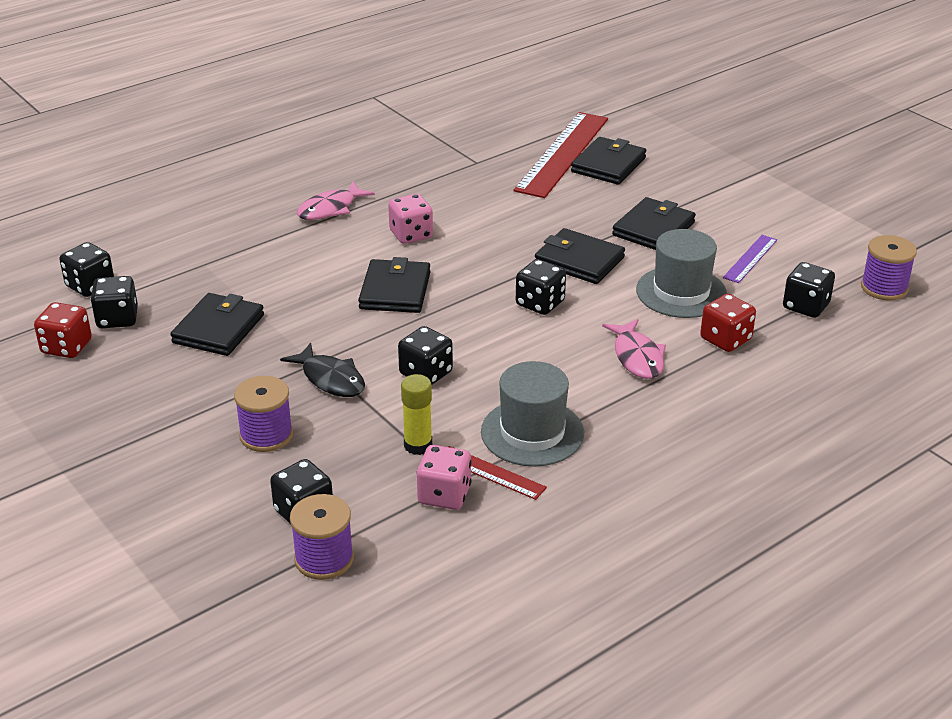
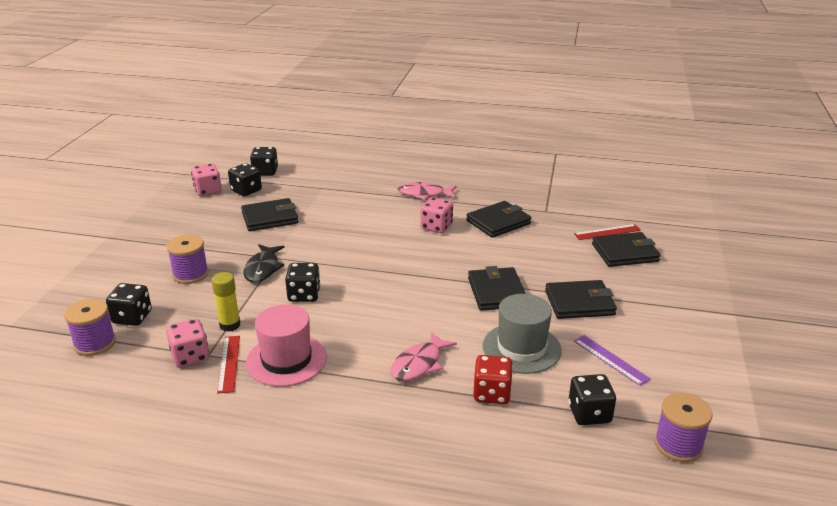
camera: 50 degrees right, 5 degrees down
red dice [34,302,92,358] -> pink dice [191,164,222,196]
black wallet [358,257,431,313] -> black wallet moved to [466,201,531,238]
grey hat [481,361,584,467] -> pink hat [246,304,327,387]
red ruler [513,112,608,198] -> red ruler [574,224,641,240], size x0.47
black dice [516,259,566,315] -> none
purple ruler [723,235,777,283] -> purple ruler turned 60 degrees clockwise [574,335,651,386]

